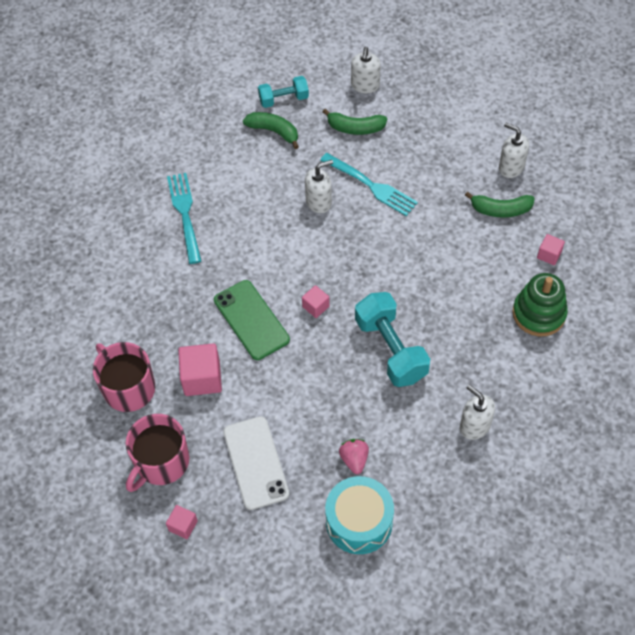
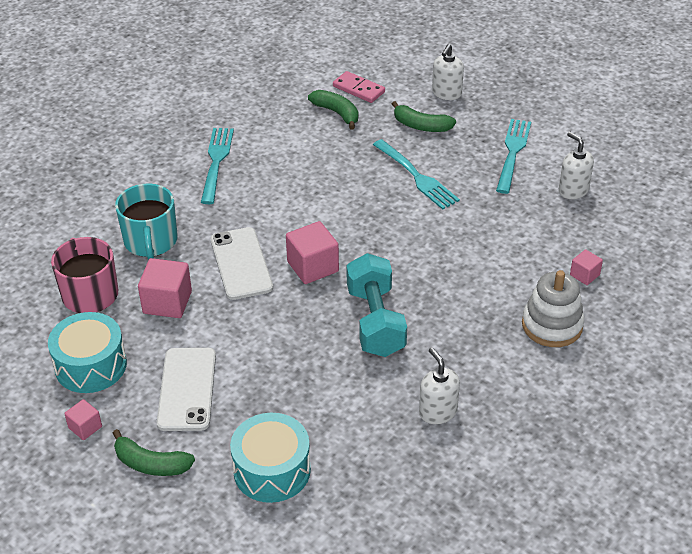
camera: 15 degrees right, 15 degrees down
pink mug [126,414,189,492] -> turquoise drum [48,312,127,393]
green phone [214,280,290,360] -> white phone [210,227,273,300]
turquoise dumbbell [258,76,309,108] -> pink domino [333,71,385,103]
pink cube [302,285,330,318] -> pink cube [286,221,339,284], size x1.80
white soap dispenser [305,160,333,213] -> none
pink strawberry [339,439,369,474] -> none
green banana [465,192,534,218] -> green banana moved to [113,429,195,476]
green stacking toy [513,273,568,336] -> white stacking toy [522,270,584,347]
none -> turquoise mug [115,183,178,259]
none -> turquoise fork [496,119,531,194]

